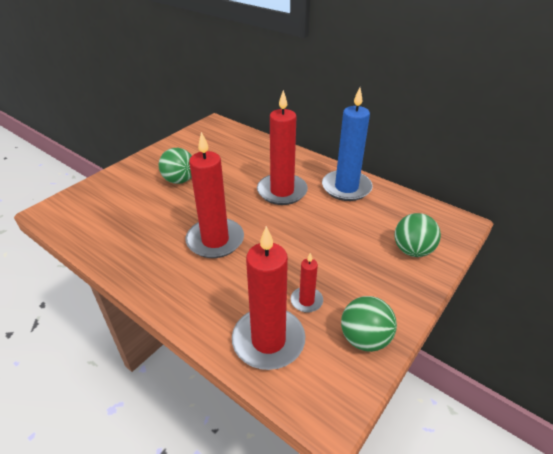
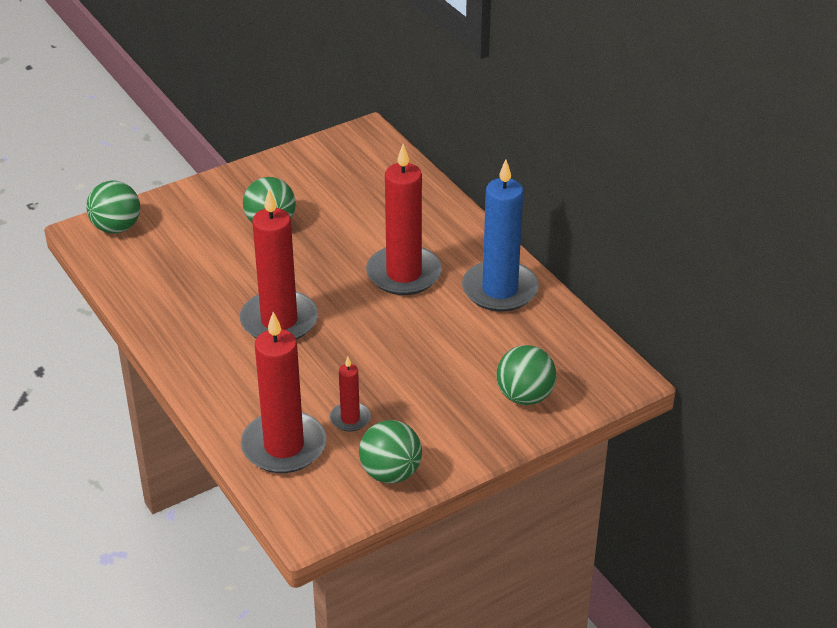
camera: 20 degrees right, 0 degrees up
none -> green ball [86,181,140,233]

